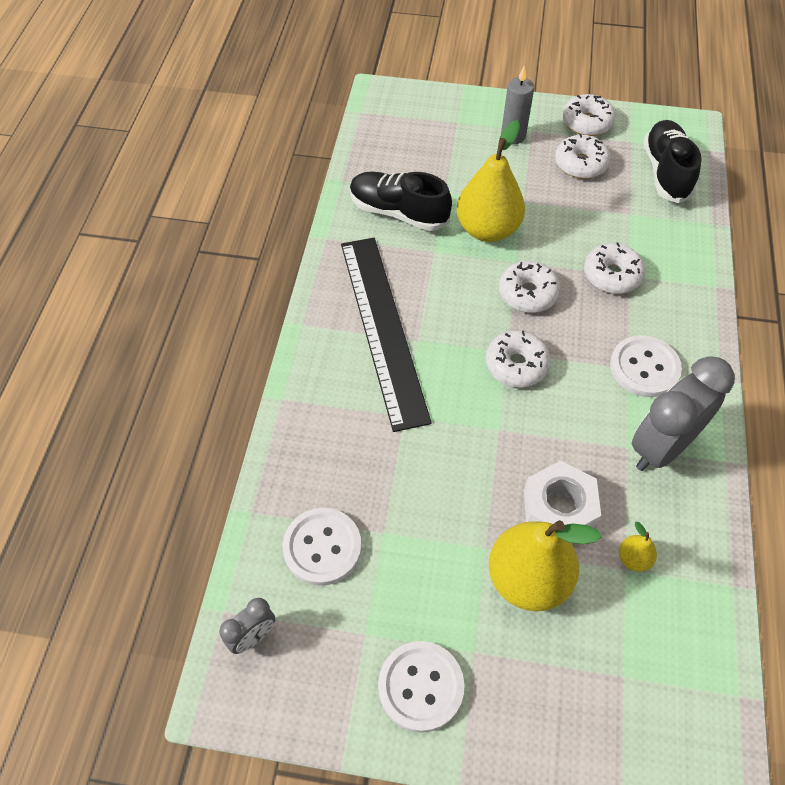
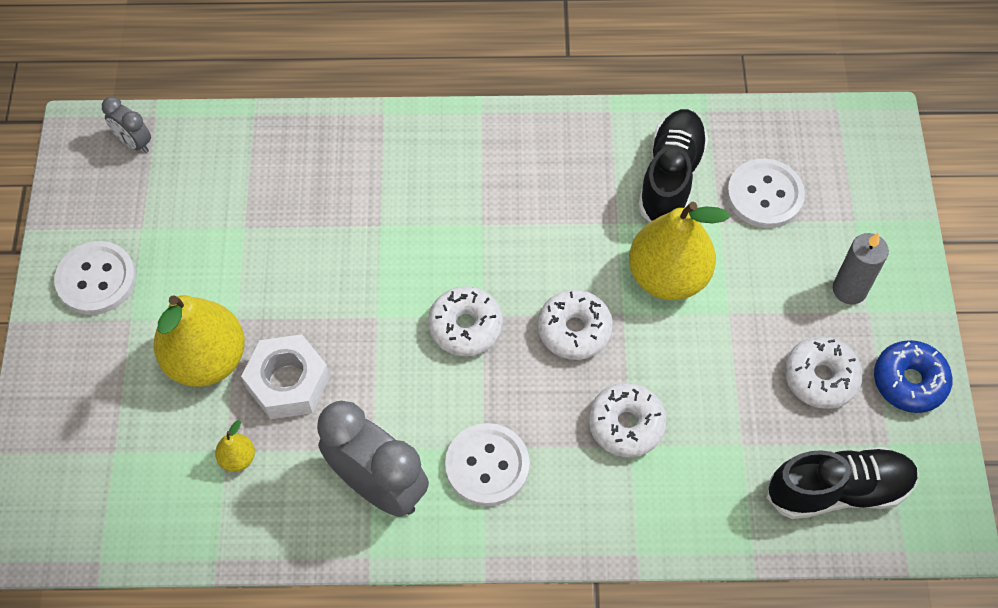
camera: 80 degrees right, 5 degrees up
white button [283,508,362,586] -> white button moved to [727,159,805,228]
black ruler [341,238,432,432] -> none
white donut [562,94,616,136] -> blue donut [874,340,952,413]

